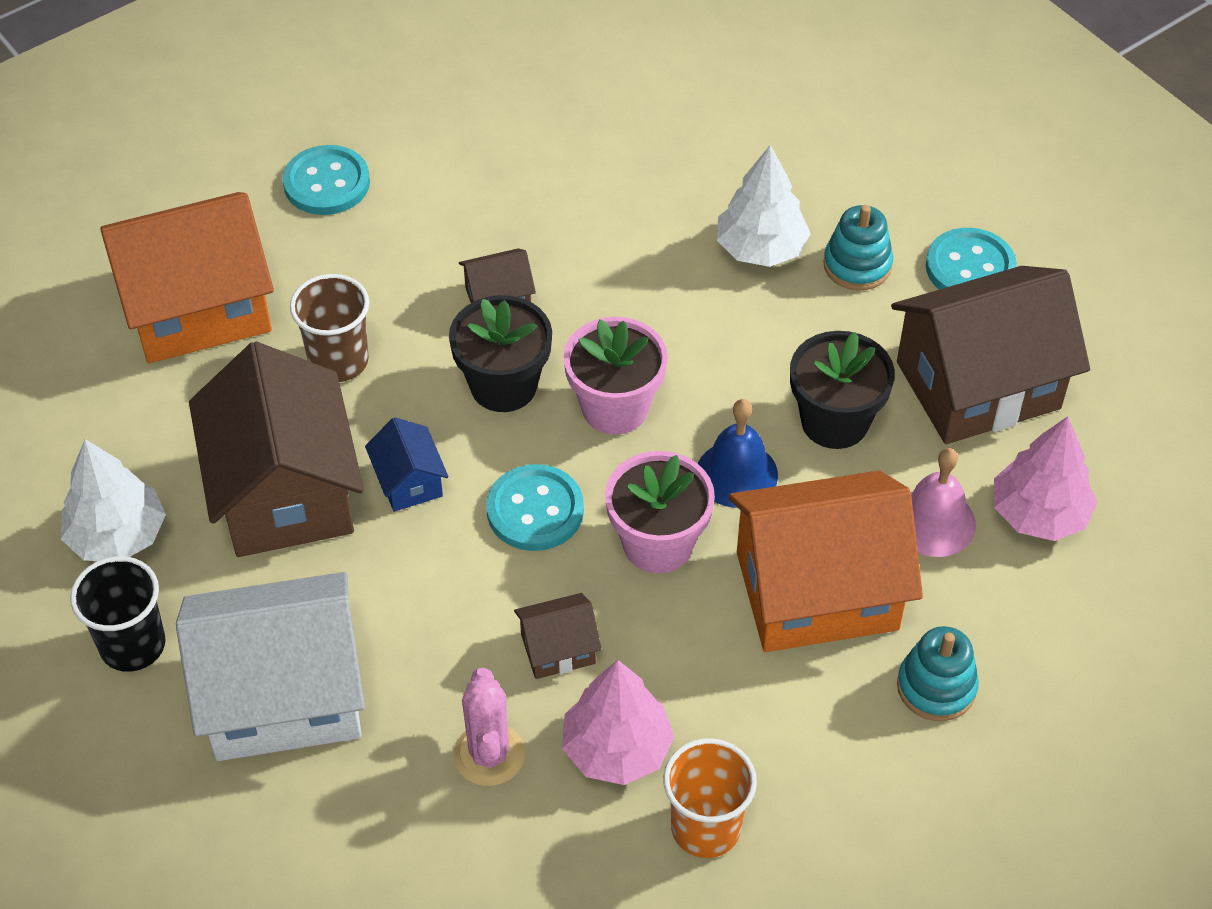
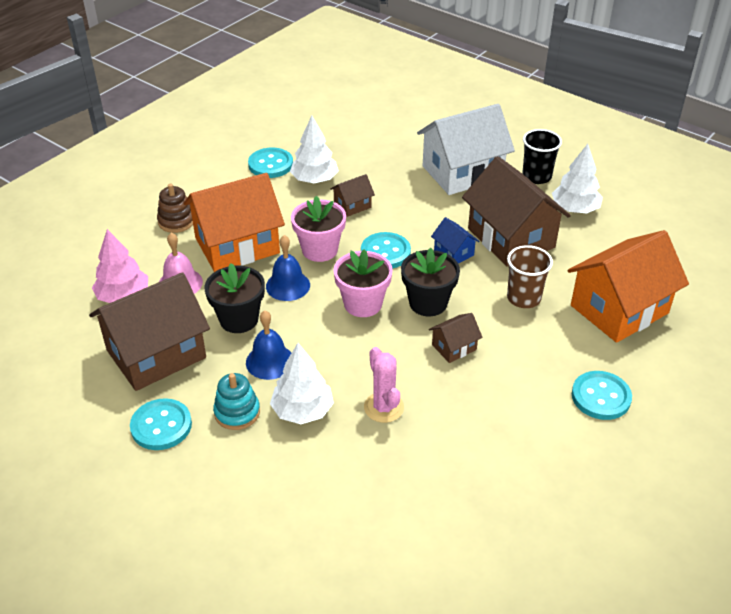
camera: 165 degrees right, 10 degrees down
pink cactus [453,668,525,786] -> pink cactus moved to [364,347,404,423]
pink tree [562,660,674,785] -> white tree [290,116,339,183]
orange cup [663,738,757,858] -> turquoise button [248,148,293,178]
turquoise stacking toy [897,626,979,721] -> brown stacking toy [157,184,193,233]
none -> blue bell [246,310,291,380]

